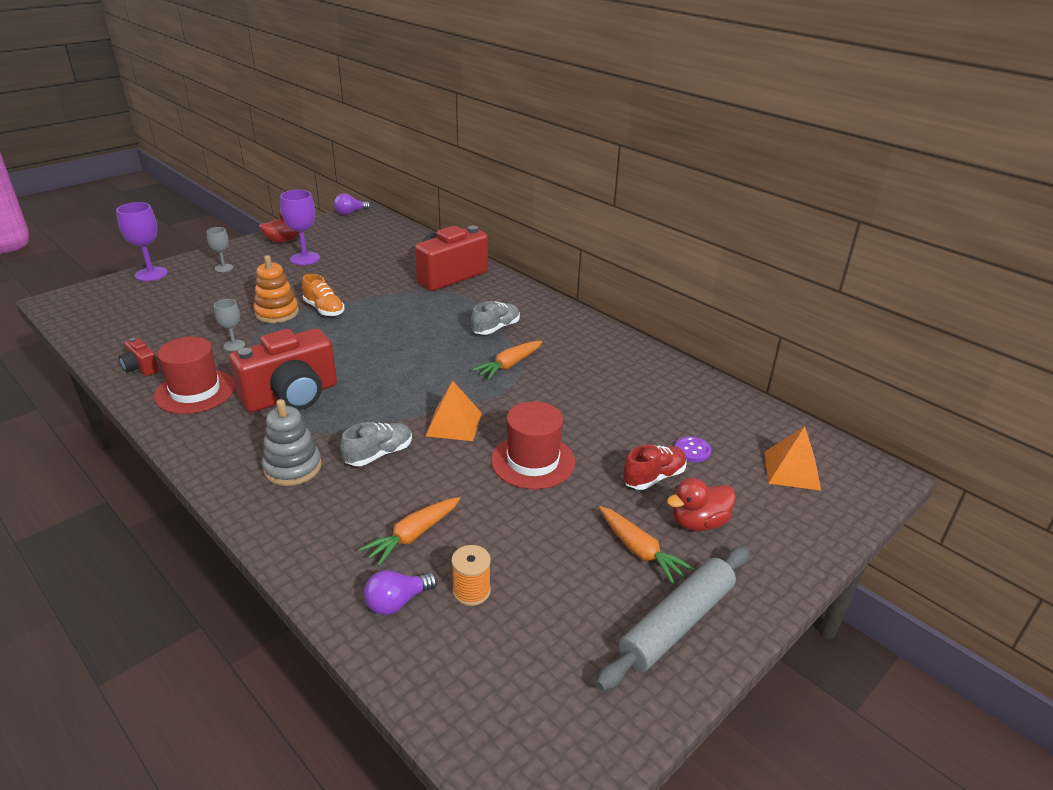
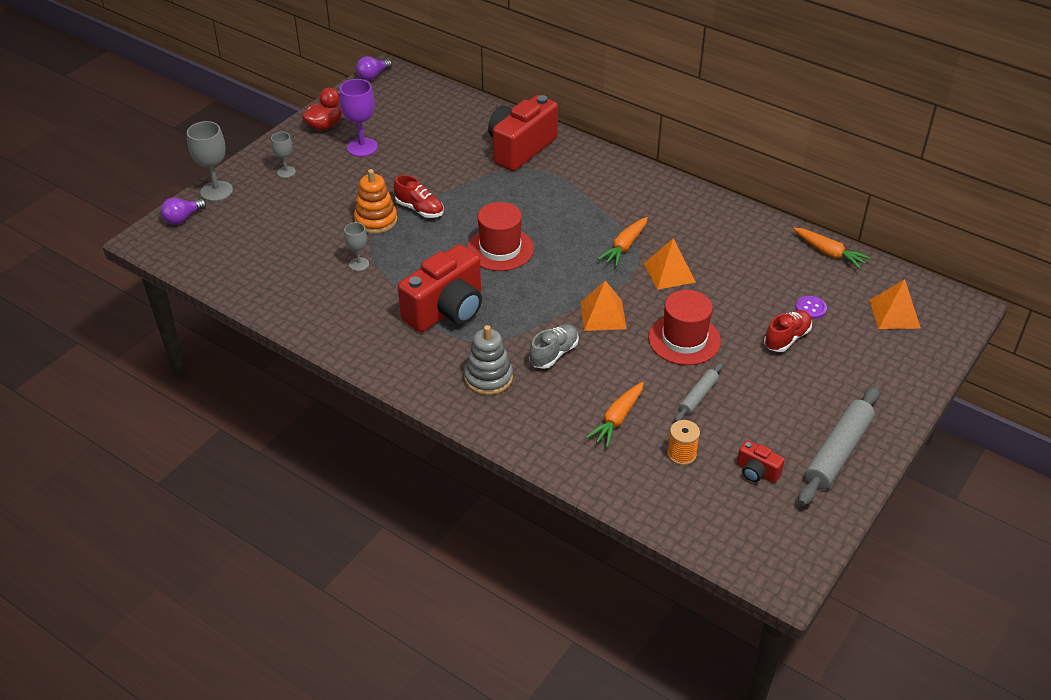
camera: 10 degrees left, 10 degrees up
purple goblet [116,202,168,281] -> grey goblet [187,121,233,201]
red camera [119,338,159,376] -> red camera moved to [737,440,785,483]
red hat [154,337,235,414] -> red hat moved to [467,202,534,271]
orange shoe [302,274,345,316] -> red shoe [394,175,444,218]
purple light bulb [364,570,438,615] -> purple light bulb moved to [161,198,206,225]
grey shoe [471,301,520,335] -> none
orange carrot [599,506,695,584] -> orange carrot moved to [793,228,871,269]
red duck [667,478,736,531] -> none
none -> orange pyramid [644,238,696,290]
none -> grey rolling pin [674,362,723,422]

